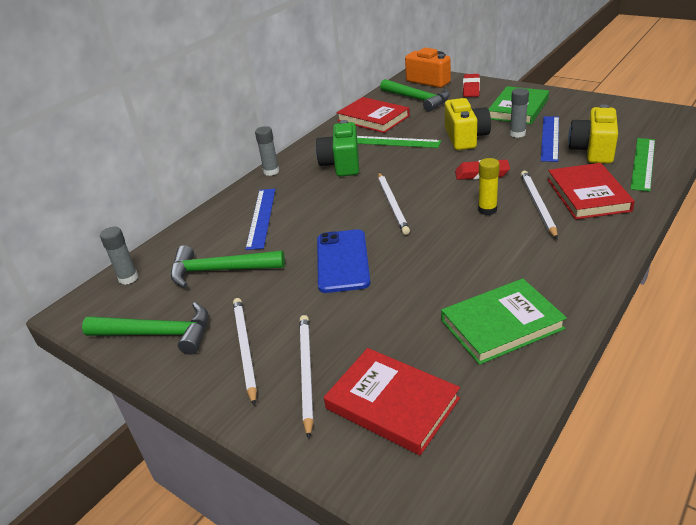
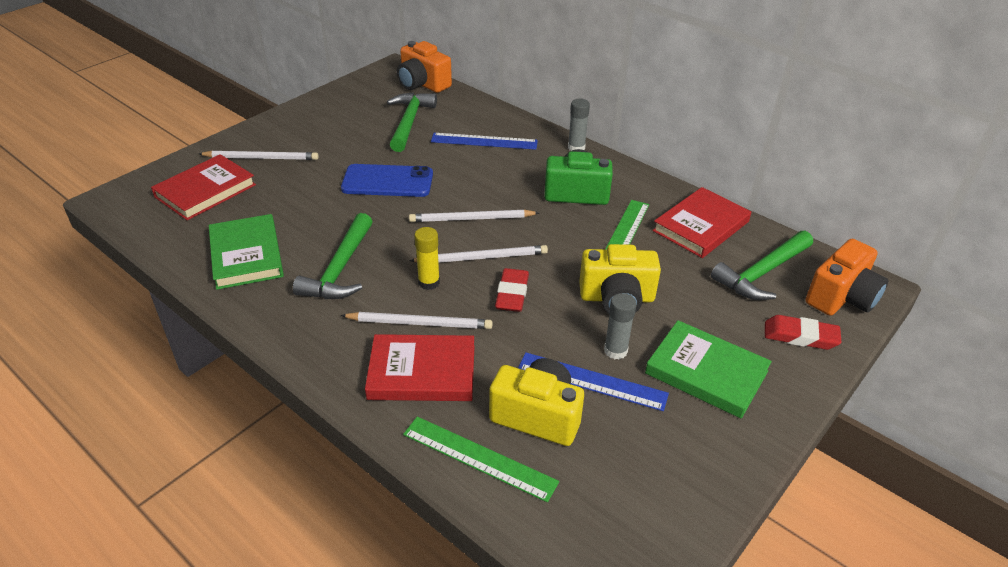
camera: 90 degrees right, 5 degrees up
green hammer [82,302,208,355] -> green hammer moved to [293,213,373,299]
grey glue stick [100,227,138,285] -> orange camera [397,41,452,93]
white pencil [233,298,257,406] -> white pencil moved to [409,245,548,263]

